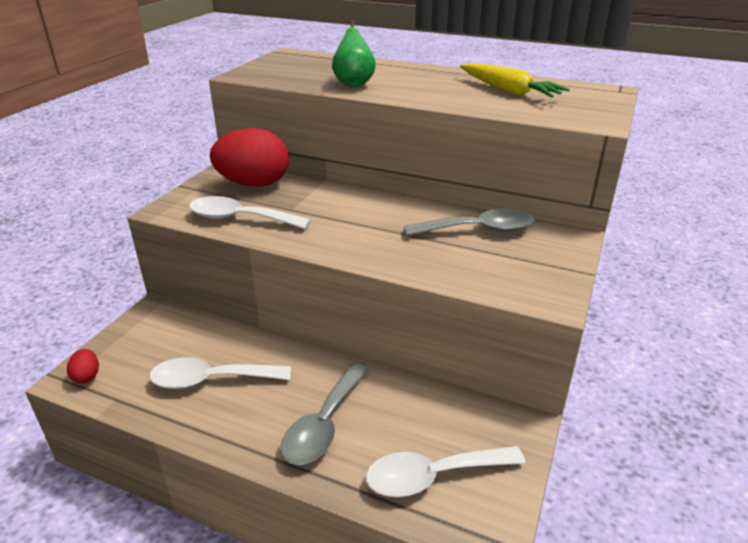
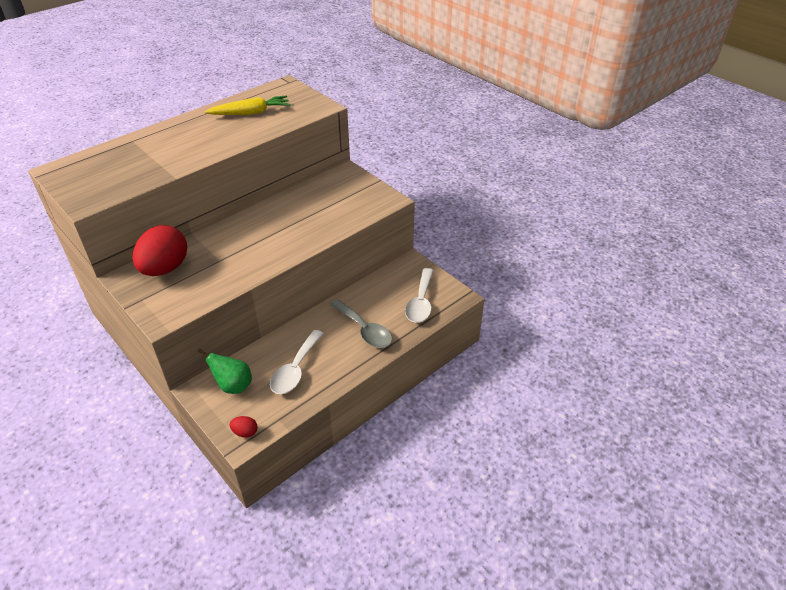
camera: 65 degrees left, 10 degrees up
white spoon [189,196,311,229] -> none
green pear [332,20,376,87] -> green pear moved to [197,348,252,394]
grey spoon [404,209,534,236] -> none

